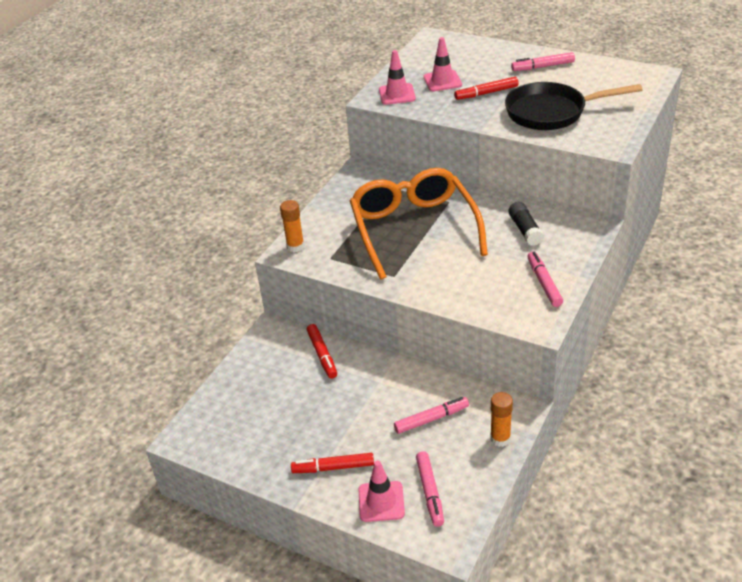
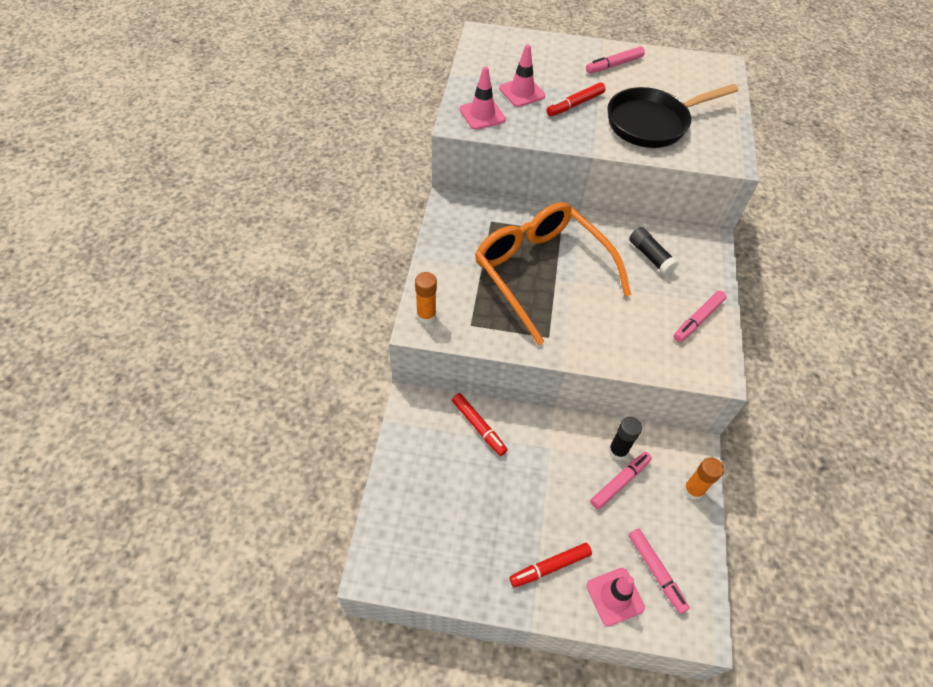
camera: 25 degrees left, 15 degrees up
pink marker [527,252,563,307] -> pink marker turned 105 degrees counterclockwise [674,291,727,342]
none -> black glue stick [608,417,642,460]

